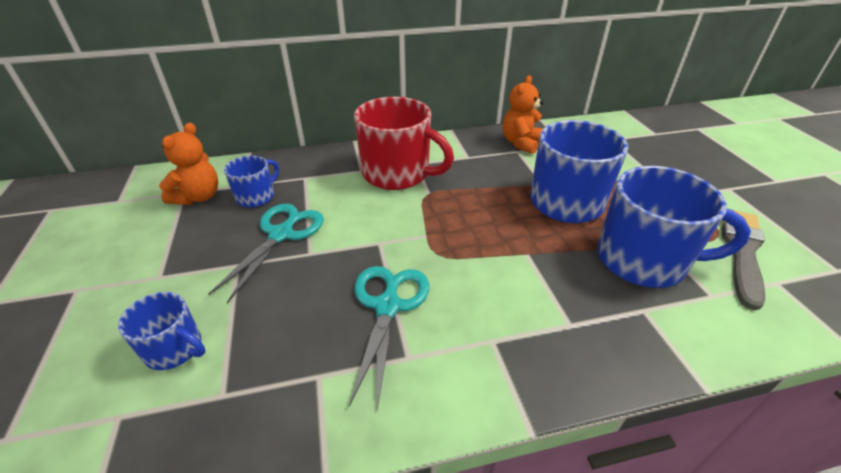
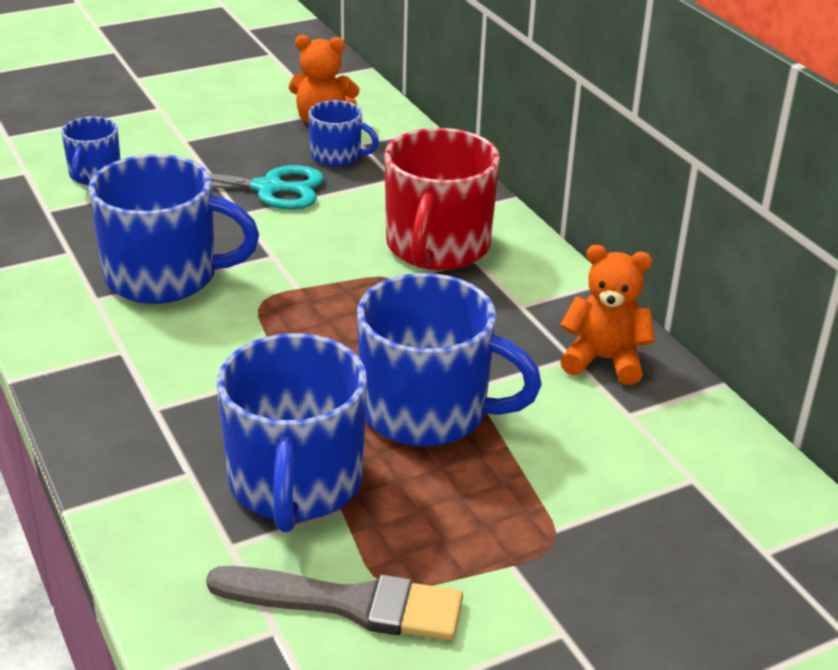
camera: 75 degrees right, 5 degrees down
turquoise scissors [349,266,429,410] -> blue mug [88,154,259,304]

